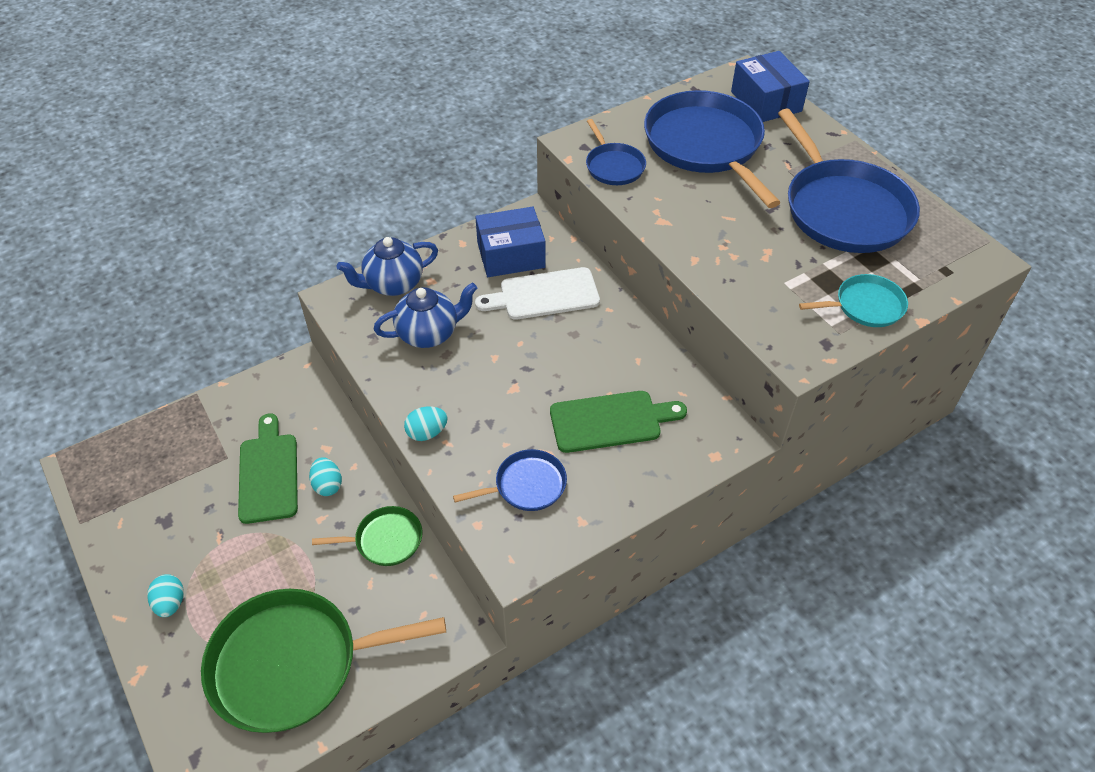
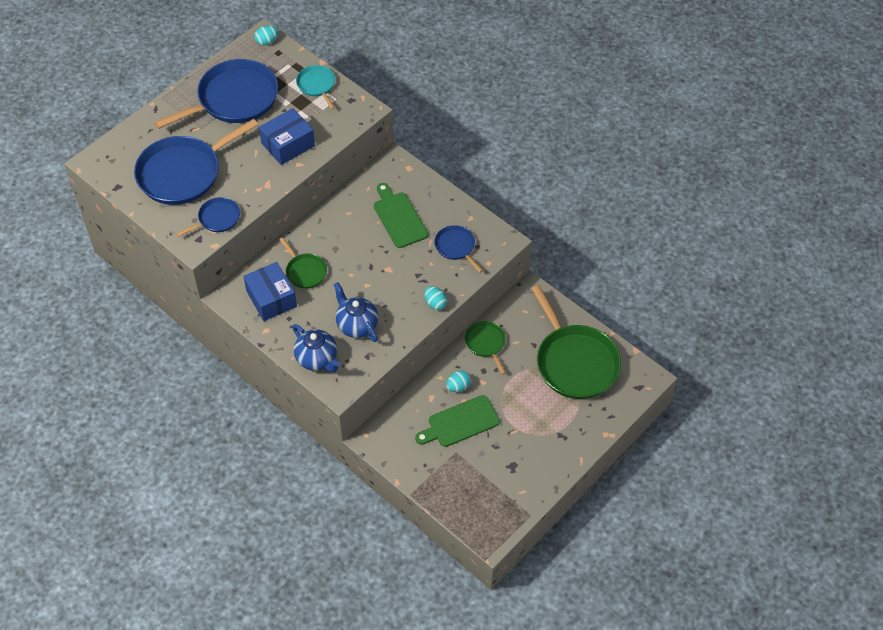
camera: 105 degrees left, 5 degrees up
turquoise egg [147,574,184,617] -> turquoise egg moved to [255,25,278,45]
white cutting board [475,267,600,320] -> green pan [279,237,327,289]
blue box [731,51,810,122] -> blue box moved to [259,108,315,165]

